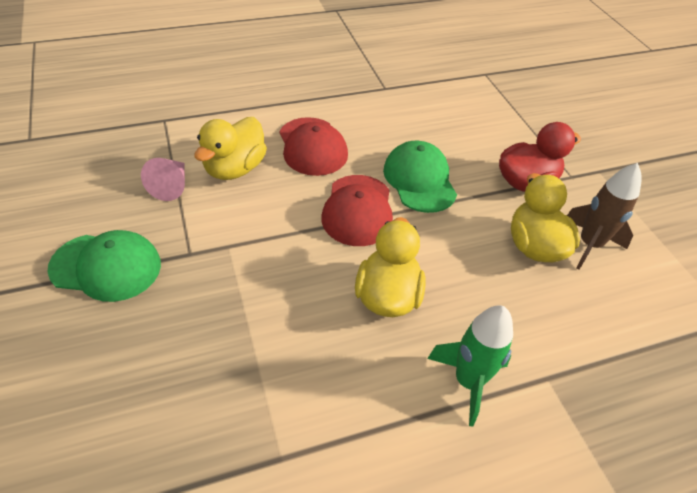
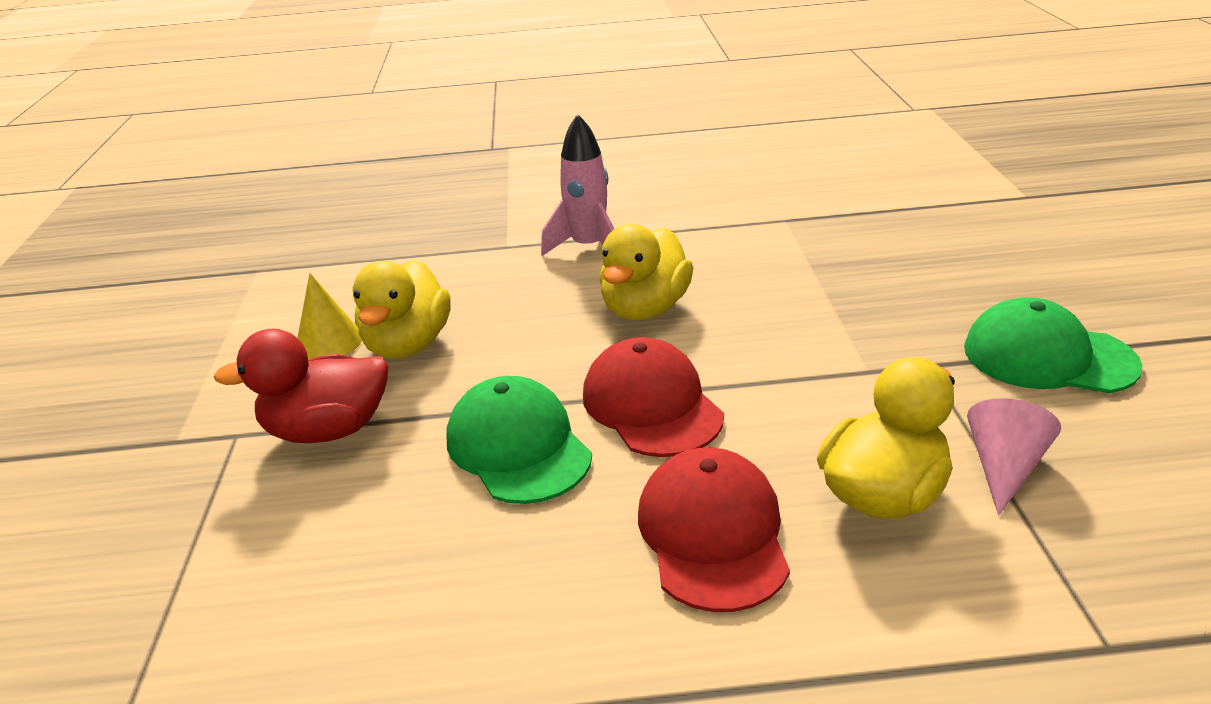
camera: 160 degrees left, 15 degrees down
red cap [321,175,393,246] -> red cap turned 45 degrees counterclockwise [583,337,724,457]
green cap [383,141,457,213] -> green cap turned 150 degrees clockwise [447,376,592,504]
green rocket [427,305,513,426] -> pink rocket [541,114,615,256]
brown rocket [567,163,642,270] -> yellow cone [297,273,362,360]

